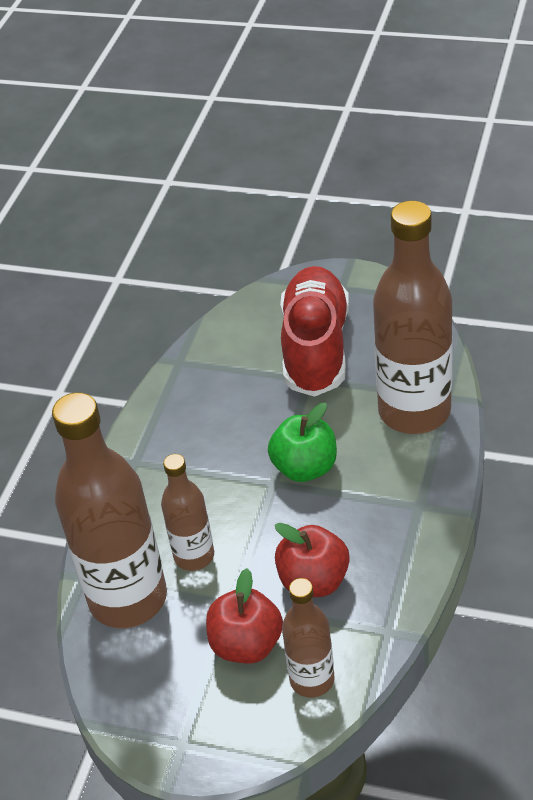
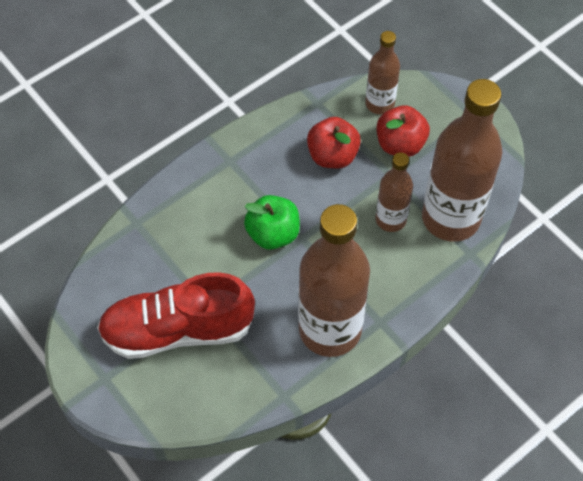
camera: 150 degrees left, 15 degrees up
red shoe [280,266,349,397] -> red shoe turned 45 degrees clockwise [97,272,255,359]
brown bottle [373,201,453,434] -> brown bottle moved to [298,204,370,357]

